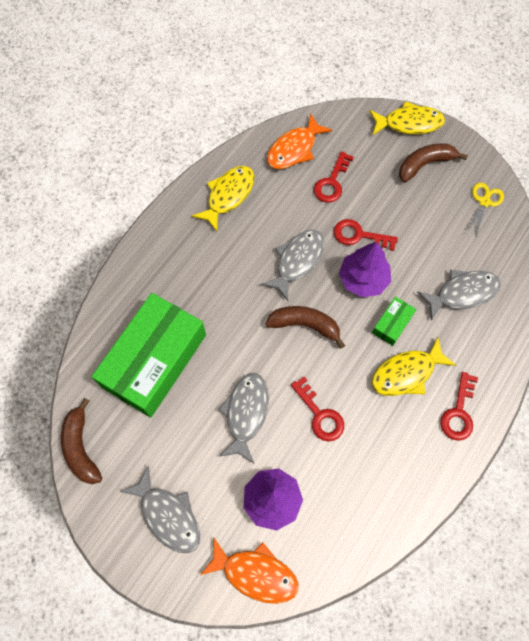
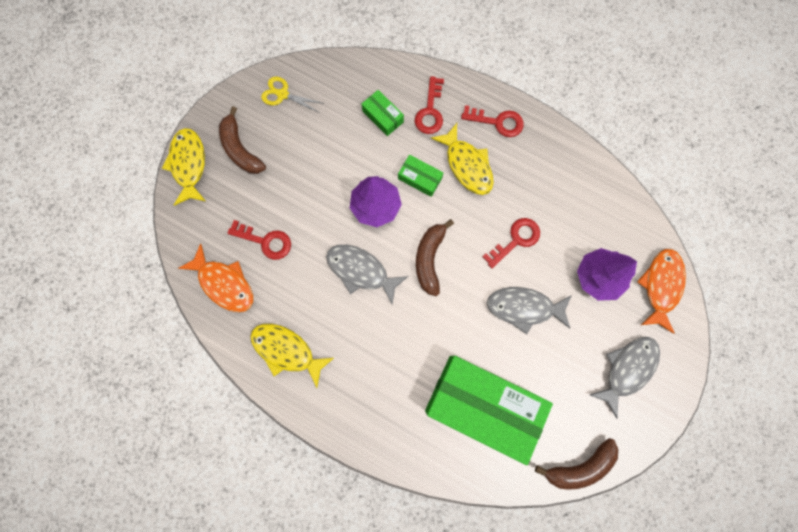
camera: 95 degrees left, 10 degrees up
red key [334,219,398,251] -> red key moved to [415,76,444,134]
grey fish [417,270,501,321] -> green box [361,90,404,136]

